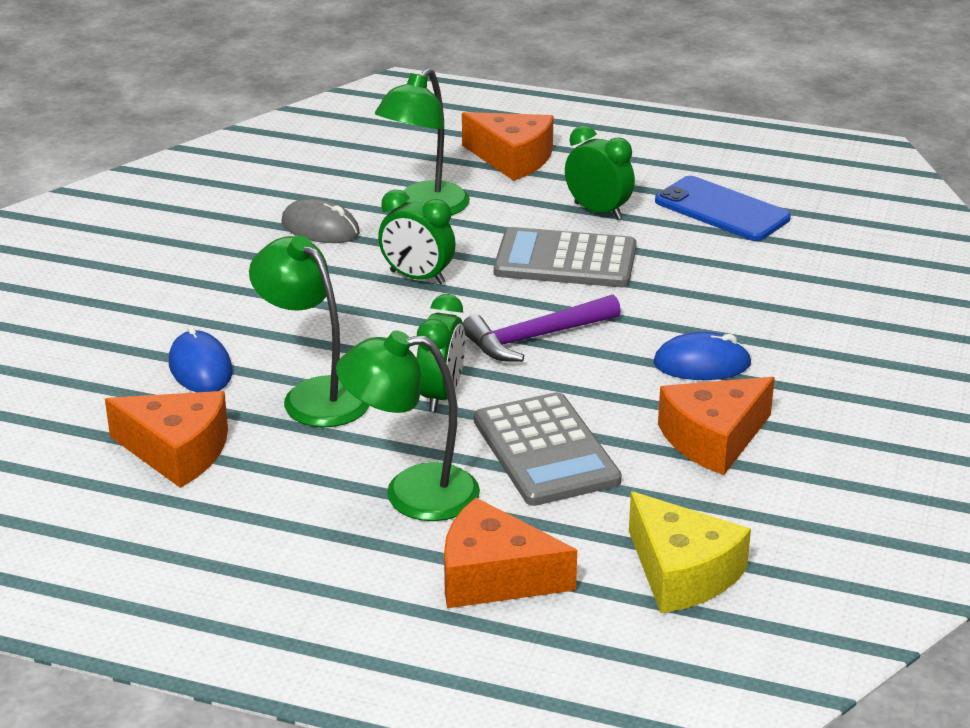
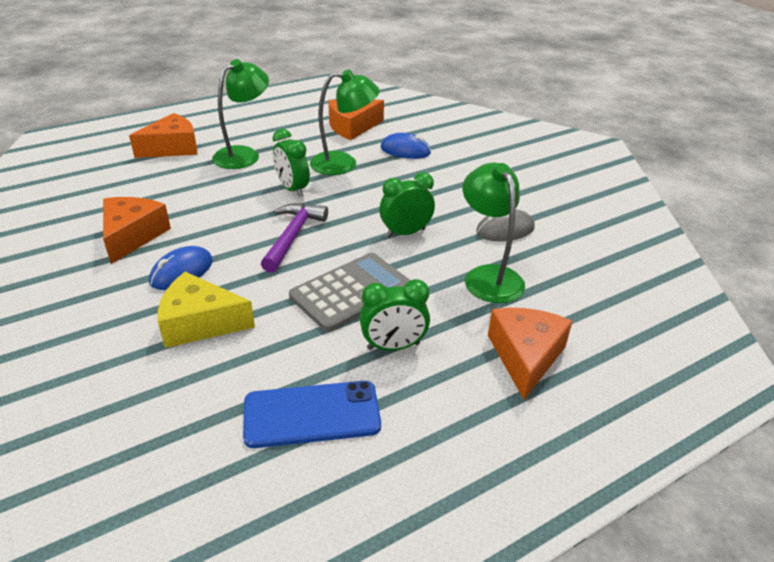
camera: 130 degrees right, 5 degrees up
orange cheese [462,112,554,181] -> orange cheese turned 120 degrees clockwise [488,308,573,400]
grey calculator [474,392,622,506] -> none
yellow cheese [629,491,751,613] -> yellow cheese moved to [158,272,255,348]

